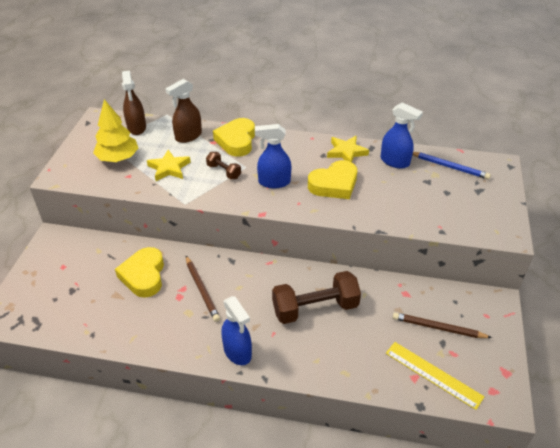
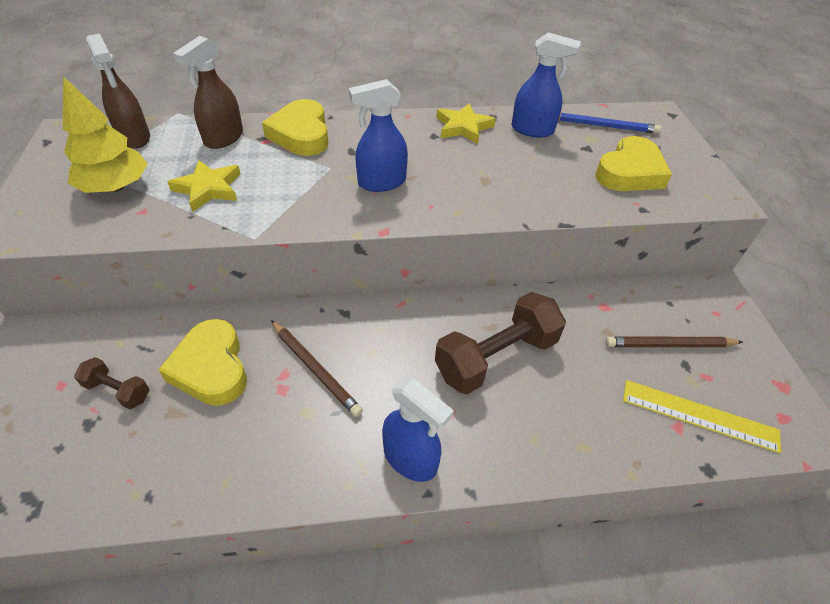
camera: 20 degrees left, 5 degrees up
brown dumbbell [206,152,241,179] -> brown dumbbell moved to [74,357,149,409]
yellow heart [308,160,357,199] -> yellow heart moved to [595,136,672,191]

